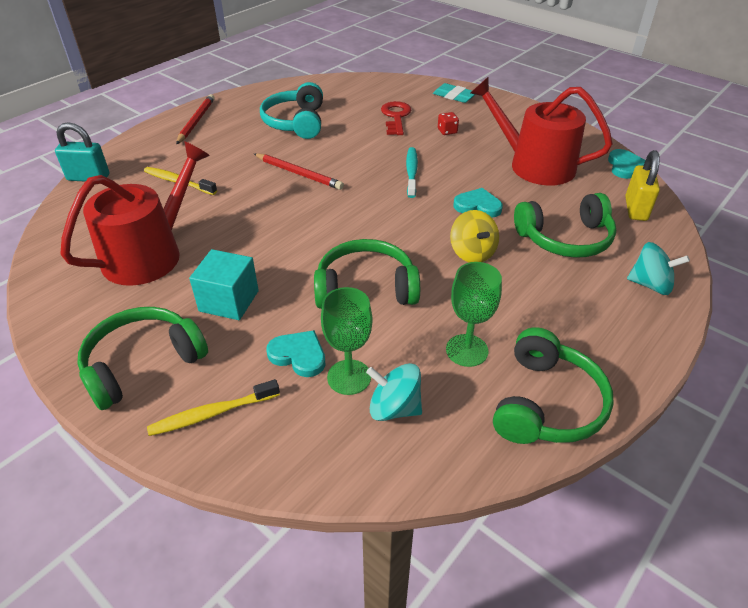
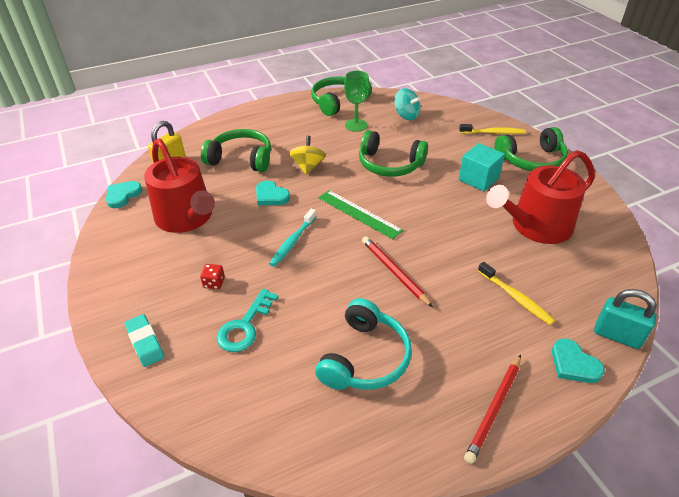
camera: 155 degrees left, 0 degrees up
turquoise heart [266,330,325,377] -> turquoise heart moved to [552,338,604,383]
green goblet [321,287,372,395] -> none
red key [381,101,411,135] -> turquoise key [216,289,279,352]
turquoise spinning top [627,242,690,295] -> none
none -> green ruler [318,190,403,239]

